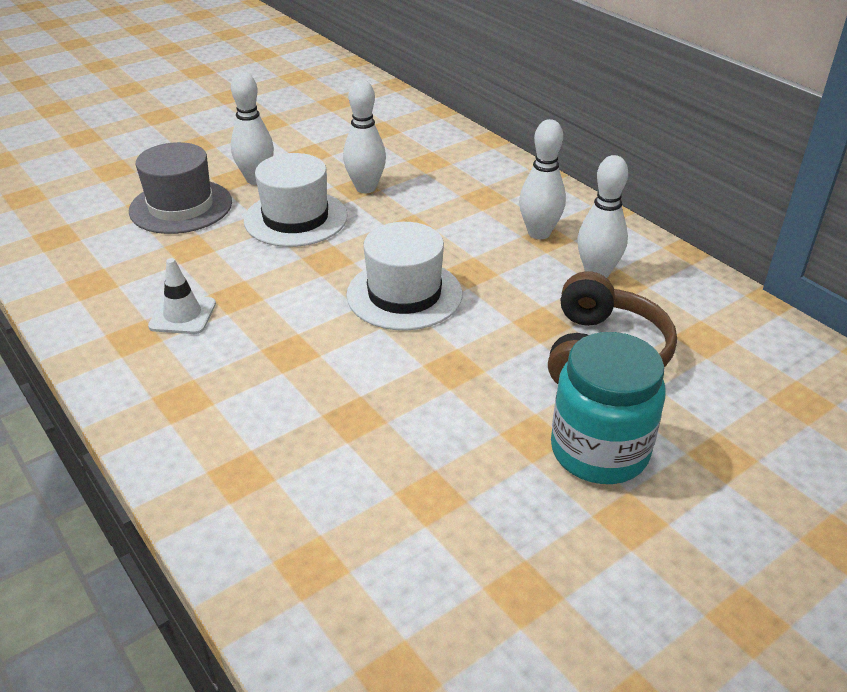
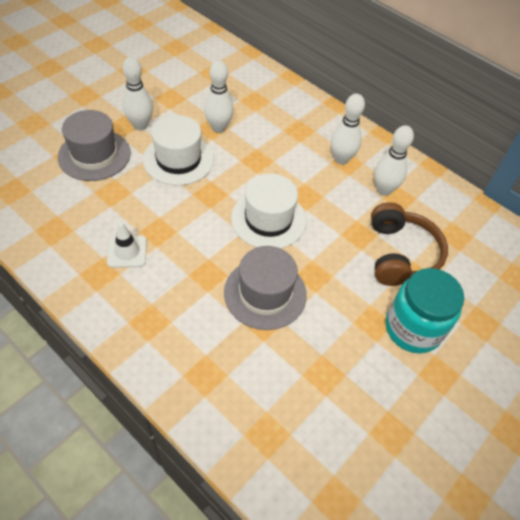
camera: 15 degrees left, 15 degrees up
none -> grey hat [224,246,307,330]

